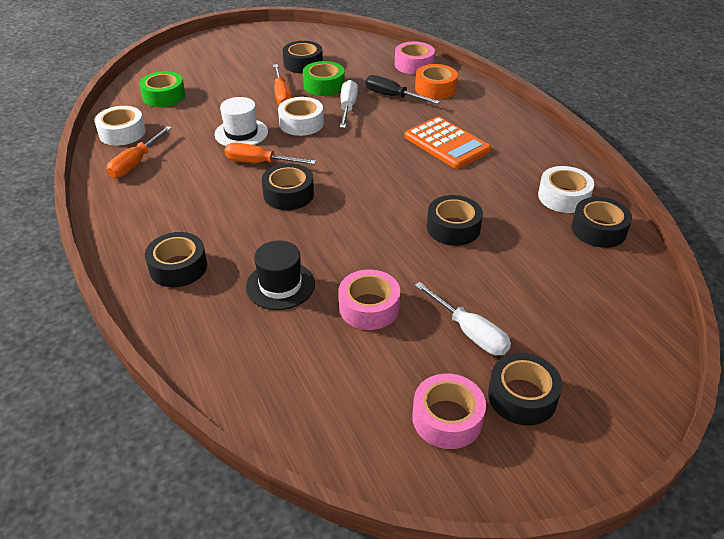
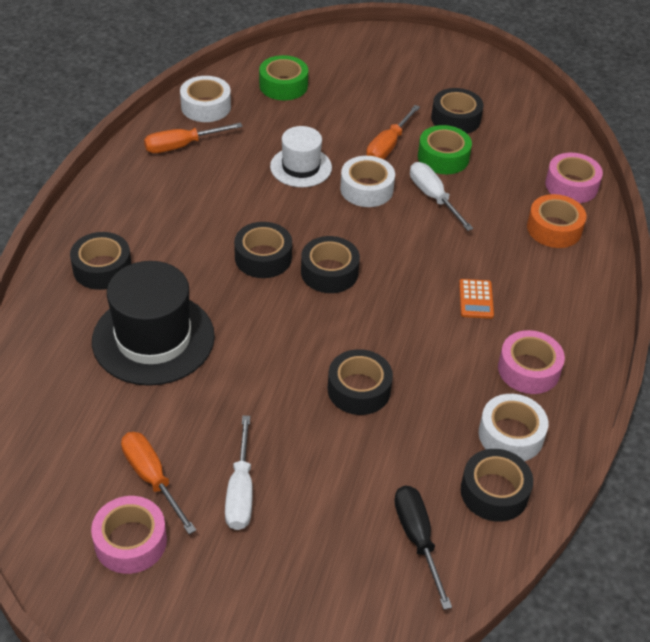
camera: 40 degrees right, 5 degrees up
orange screwdriver [225,143,316,164] -> orange screwdriver moved to [121,432,196,534]
black hat [246,241,315,310] -> black hat [92,261,215,386], size x1.68
pink tape [339,269,400,330] -> pink tape moved to [498,330,565,394]
white screwdriver [340,80,358,128] -> white screwdriver turned 75 degrees counterclockwise [410,162,473,231]
black screwdriver [365,75,440,104] -> black screwdriver moved to [394,485,452,610]
orange calculator [404,116,491,169] -> orange calculator [459,279,494,319], size x0.51
black tape [488,353,562,425] -> black tape moved to [301,236,360,293]

